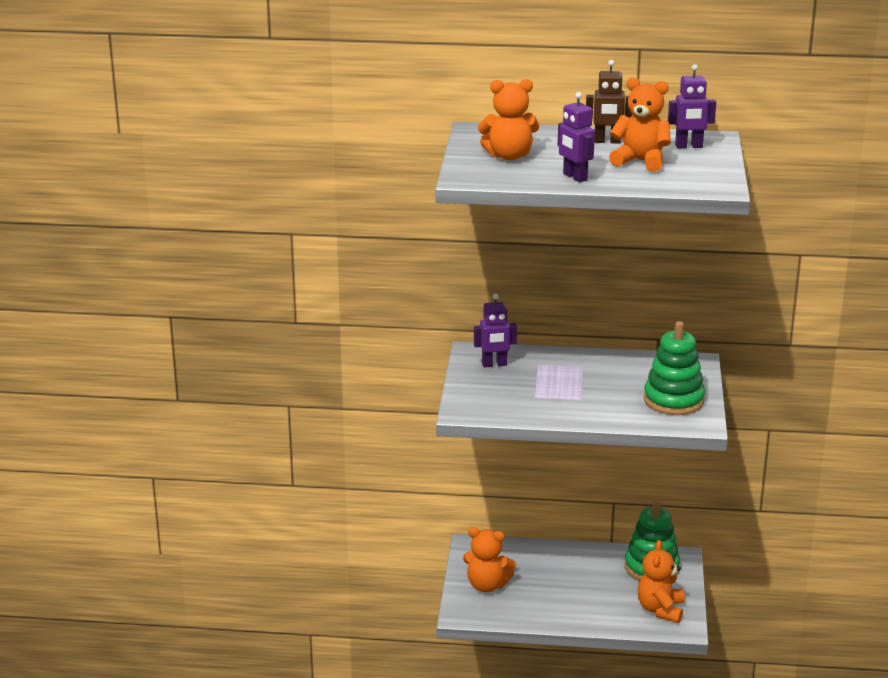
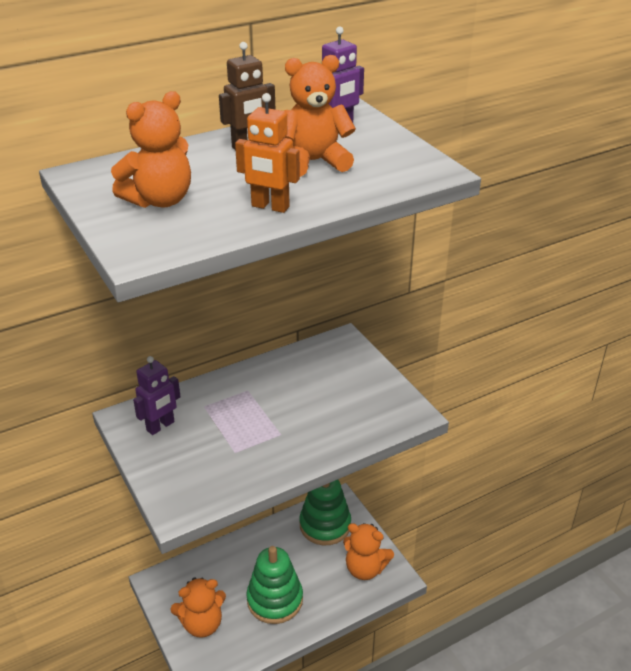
camera: 35 degrees left, 10 degrees up
purple robot [558,92,595,182] -> orange robot [235,93,300,213]
orange teddy bear [637,540,685,623] -> orange teddy bear turned 45 degrees counterclockwise [343,523,394,580]
green stacking toy [644,321,705,415] -> green stacking toy moved to [246,546,303,624]

